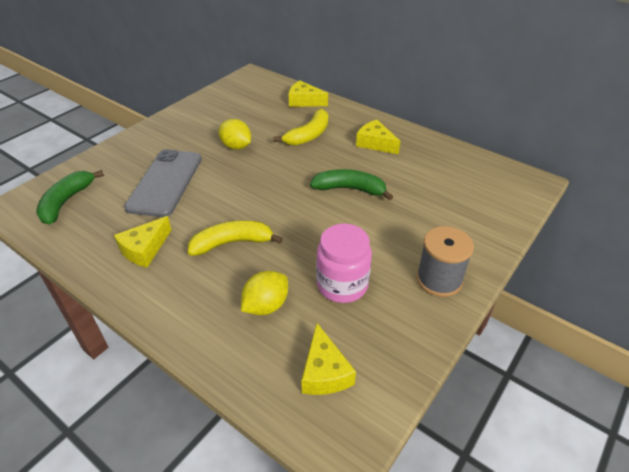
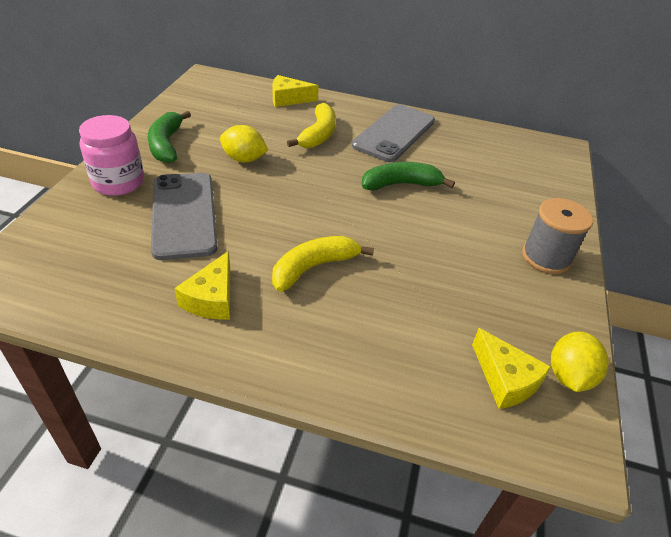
camera: 25 degrees left, 0 degrees up
green banana [36,170,104,224] -> green banana moved to [147,111,191,163]
yellow lemon [241,271,288,315] -> yellow lemon moved to [551,332,609,392]
pink jar [316,224,372,303] -> pink jar moved to [79,115,144,196]
yellow cheese [356,120,400,154] -> grey phone [352,105,435,162]

